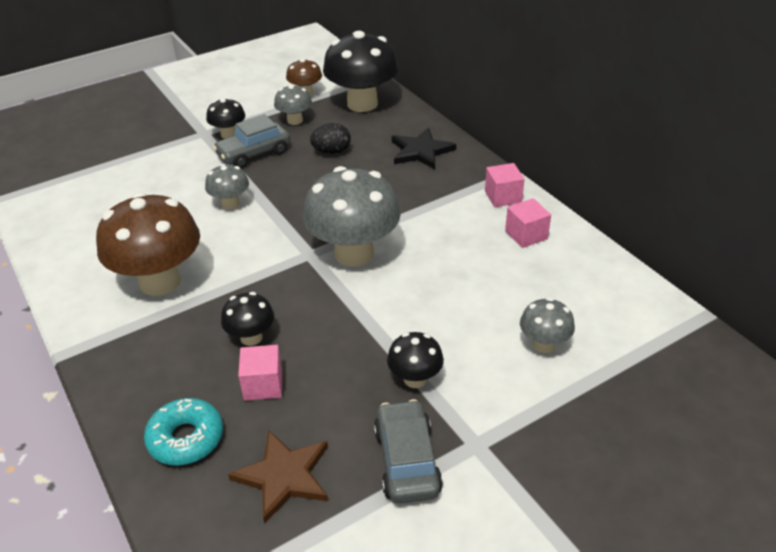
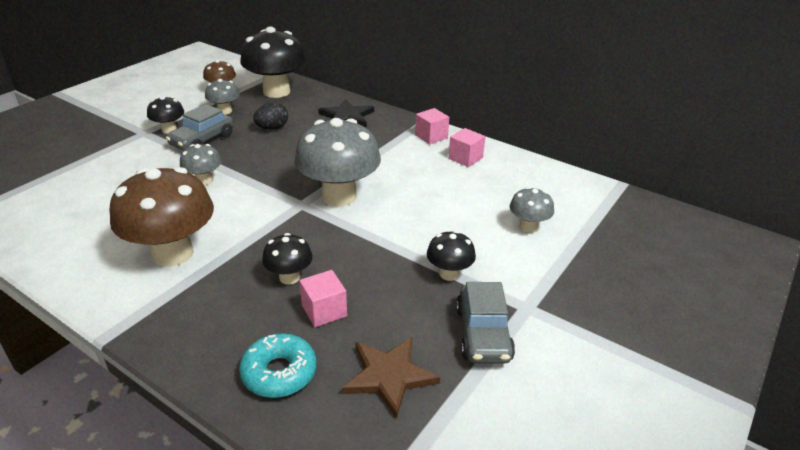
camera: 25 degrees left, 5 degrees down
grey car [374,399,443,503] -> grey car turned 150 degrees counterclockwise [456,282,515,364]

